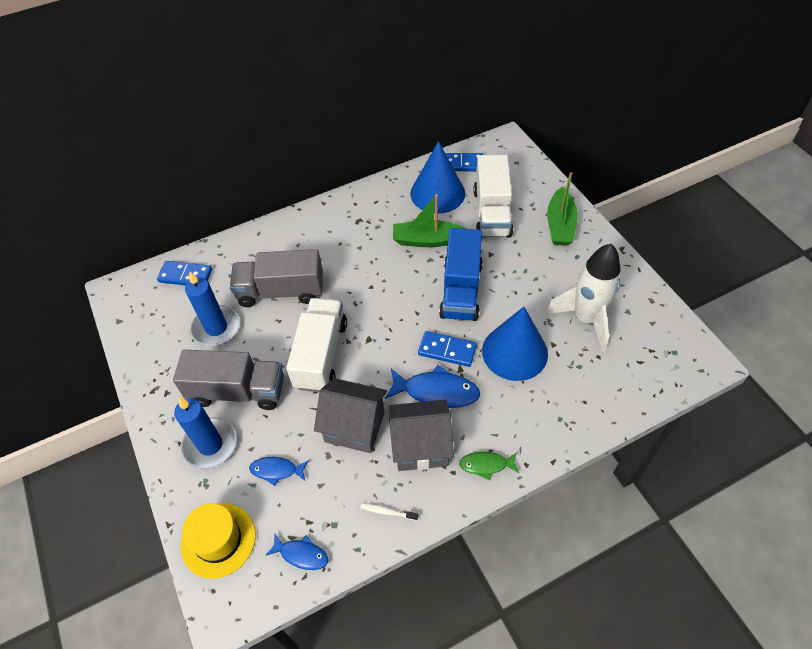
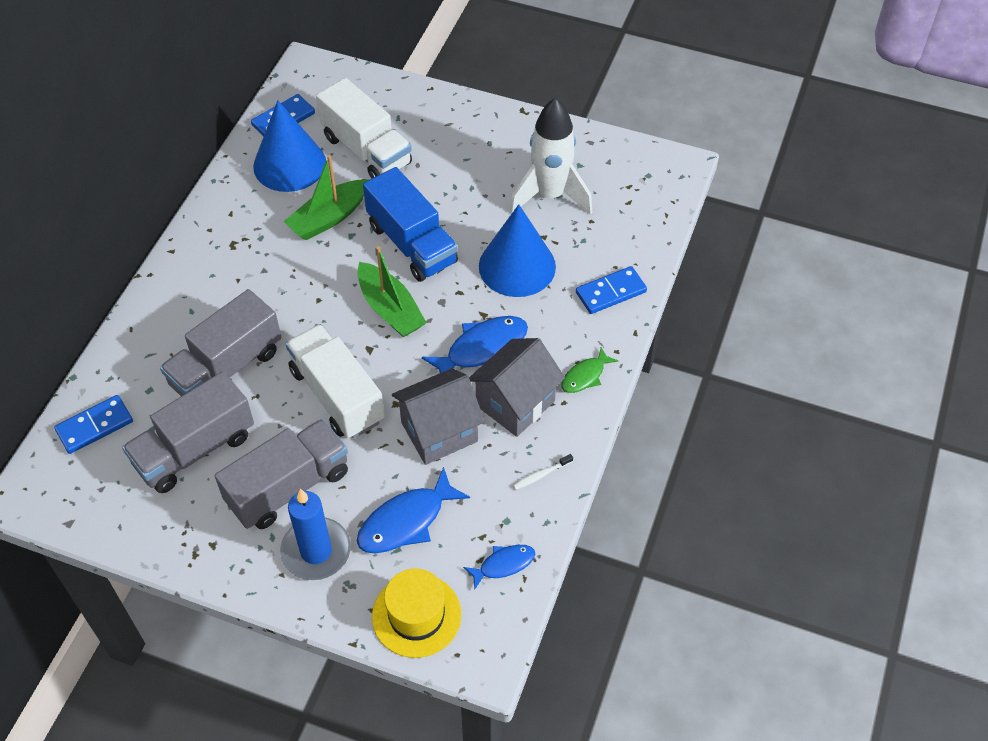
camera: 45 degrees left, 0 degrees up
blue candle [185,271,240,346] -> grey truck [122,371,254,493]
blue fish [249,457,309,486] -> blue fish [357,467,470,553], size x1.70
blue domino [418,331,477,367] -> blue domino moved to [576,266,647,314]
green boat [547,172,578,246] -> green boat moved to [357,246,427,337]

